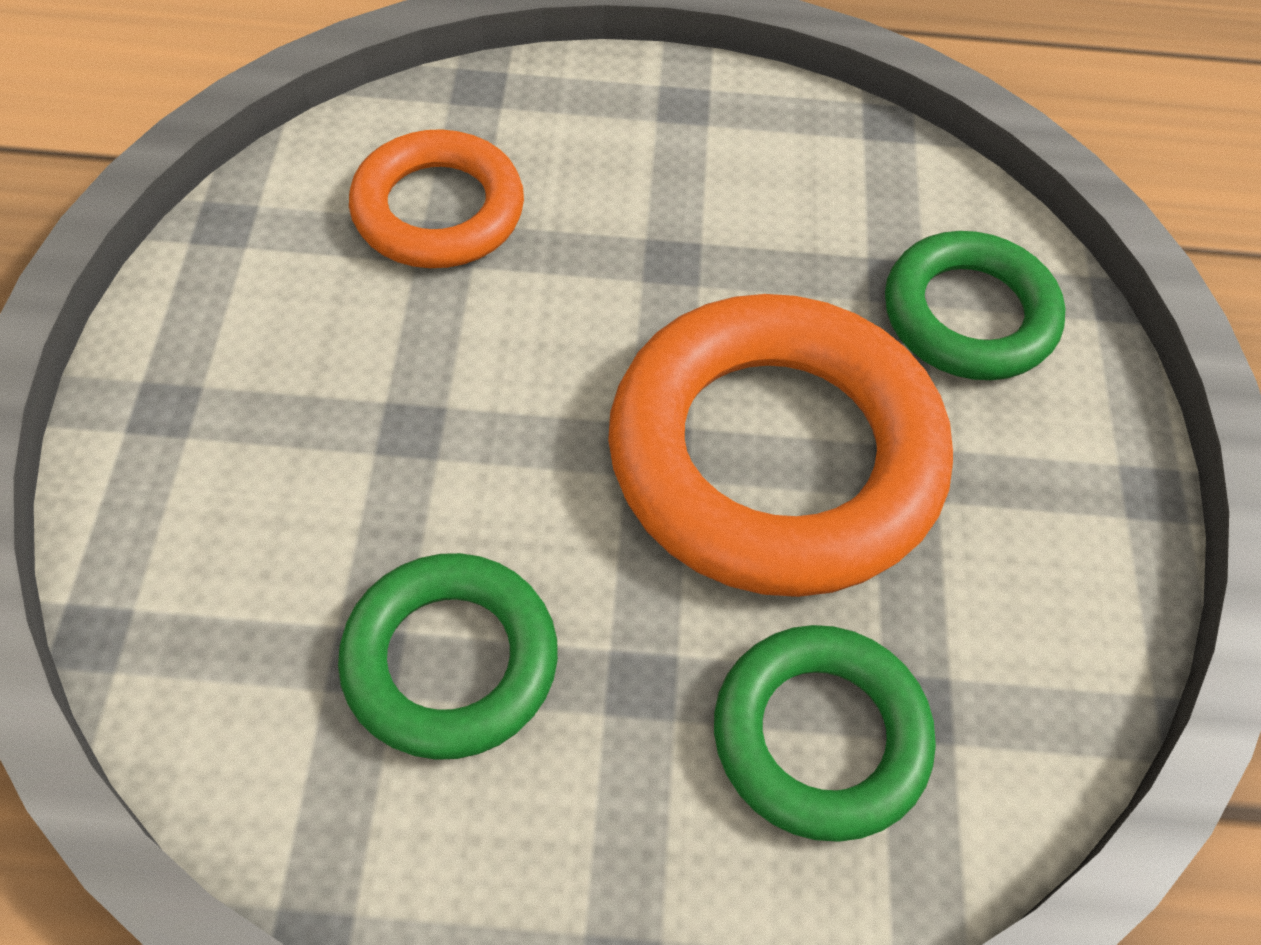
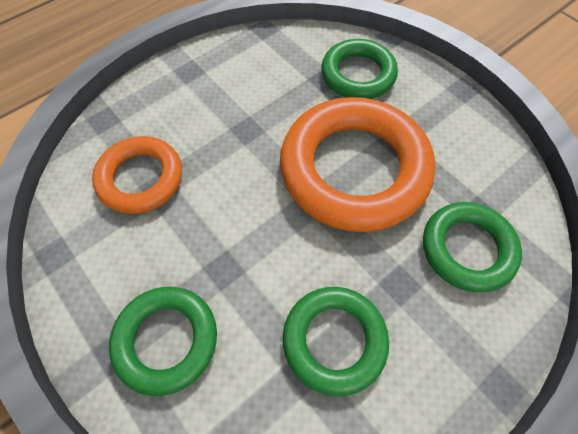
camera: 40 degrees left, 5 degrees up
none -> green ring [109,287,217,396]

